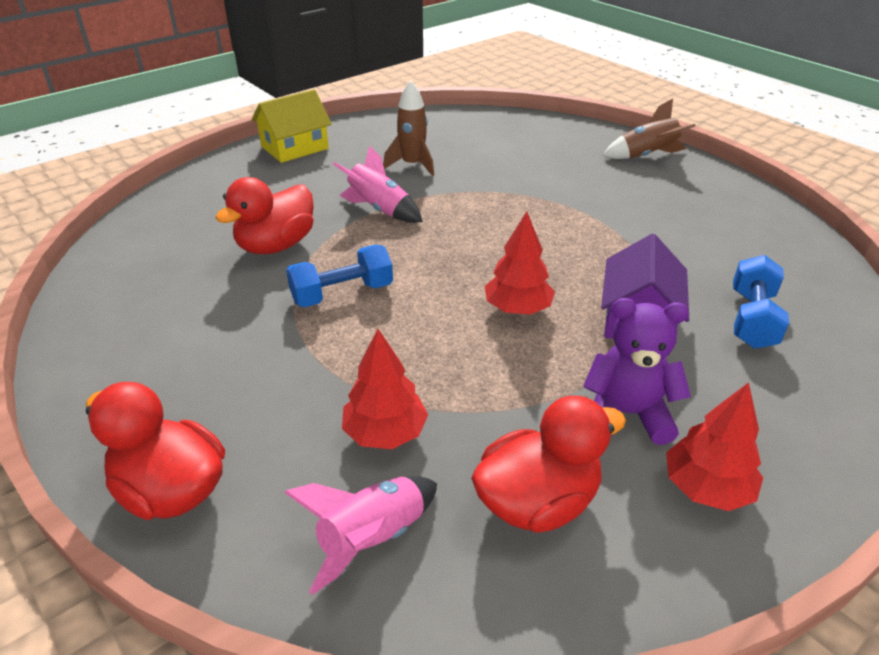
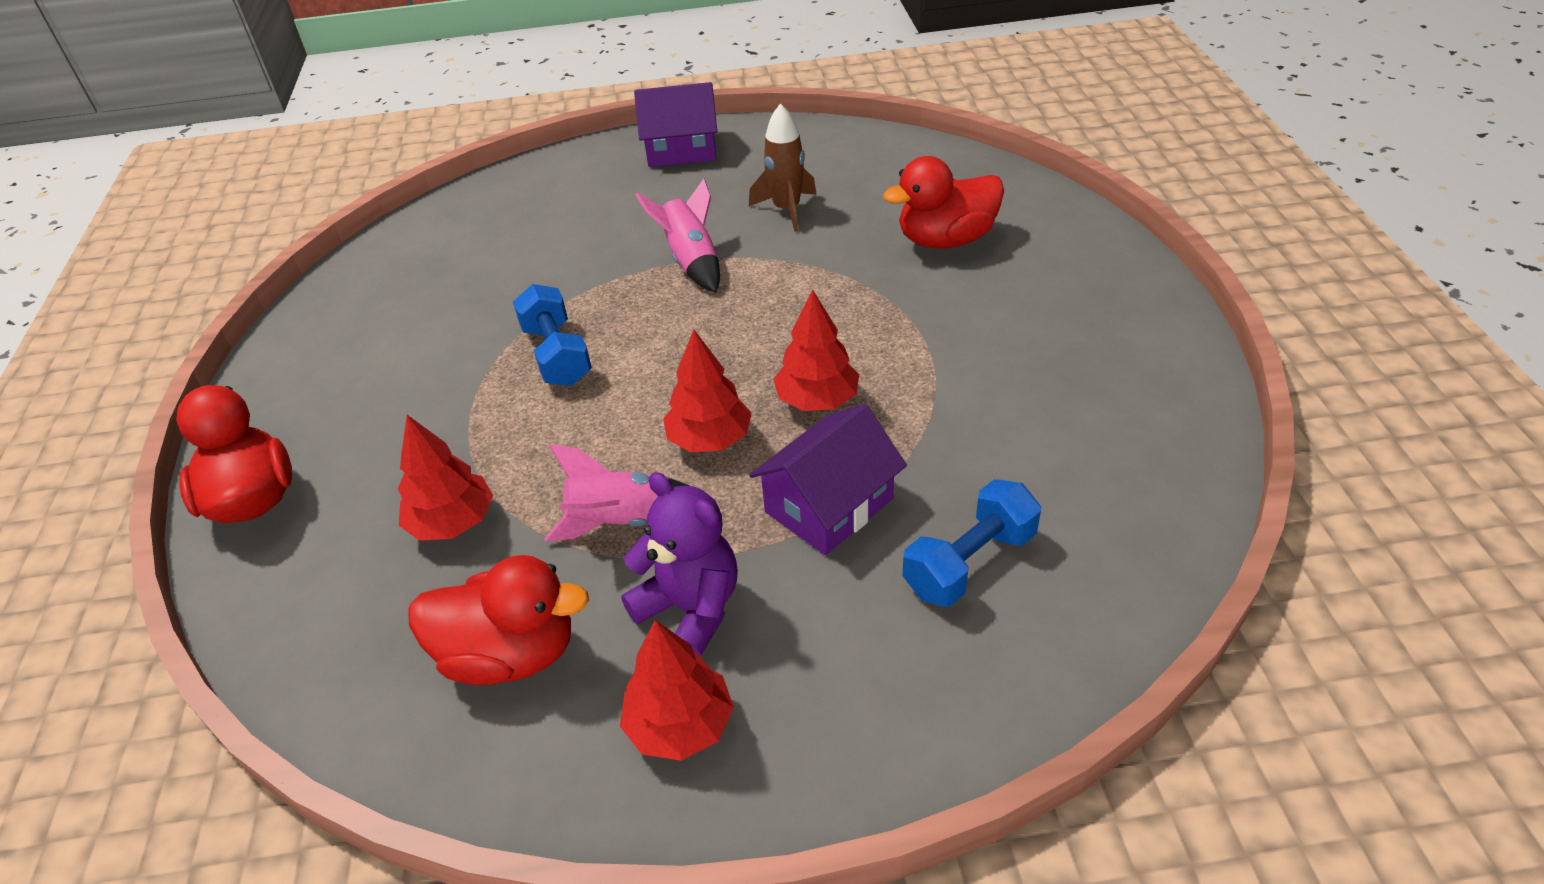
camera: 35 degrees right, 5 degrees up
red duck [215,177,314,254] -> red duck moved to [883,156,1004,249]
yellow house [251,89,332,163] -> purple house [634,82,717,167]
pink rocket [284,476,437,595] -> pink rocket moved to [545,444,689,542]
blue dumbbell [286,245,393,307] -> blue dumbbell turned 60 degrees clockwise [513,284,592,386]
brown rocket [603,99,696,159] -> none
none -> red tree [773,290,859,411]

